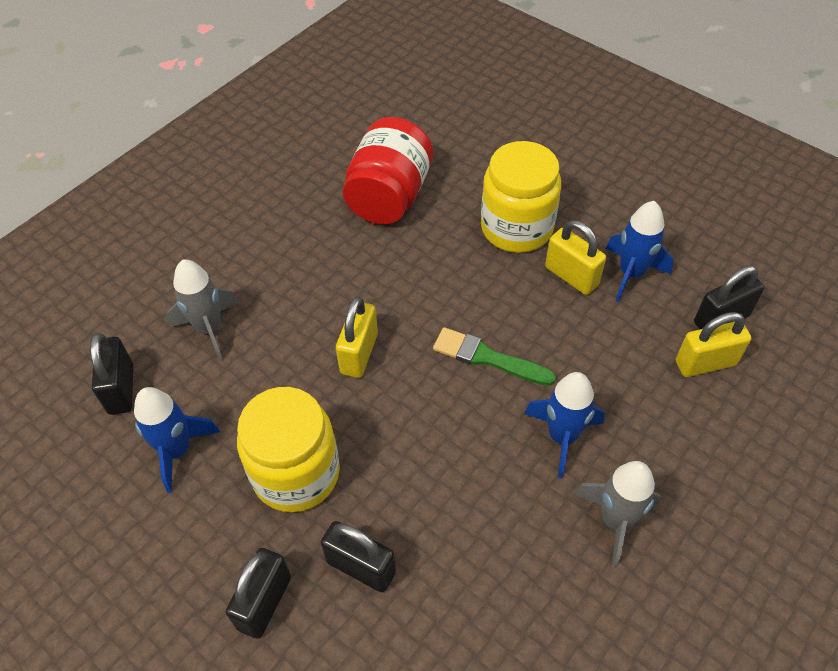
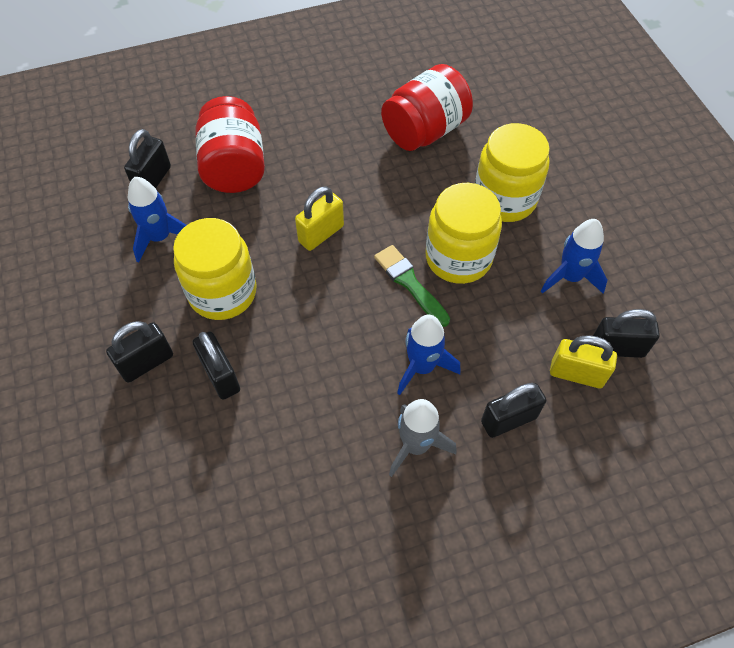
camera: 30 degrees right, 5 degrees up
grey rocket [167,259,239,361] -> red jar [195,96,265,193]
yellow padlock [545,220,606,295] -> none
none -> yellow jar [426,183,502,284]
none -> black padlock [481,383,546,438]

